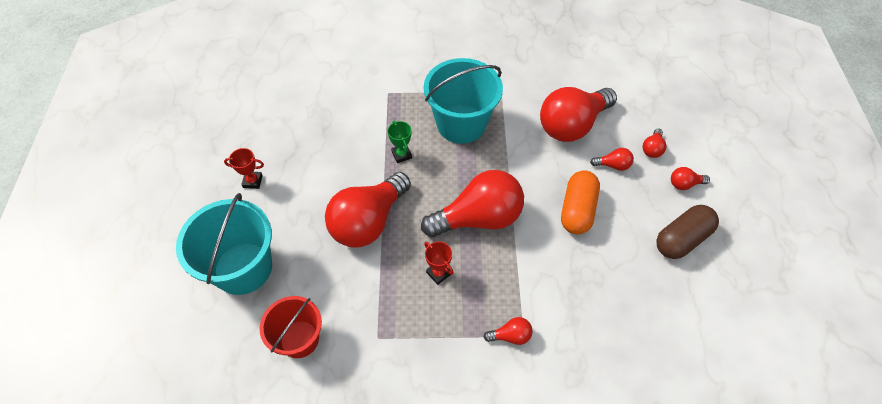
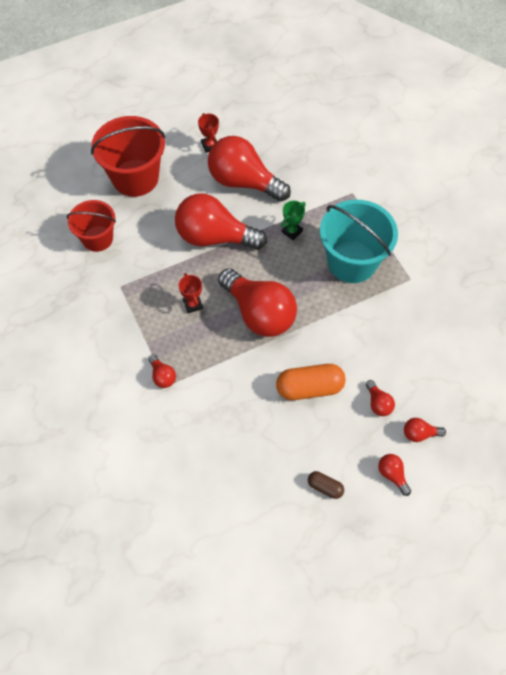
camera: 65 degrees right, 5 degrees up
turquoise bucket [176,193,272,295] -> red bucket [91,116,165,197]
red trophy [424,241,453,285] -> red trophy turned 45 degrees counterclockwise [179,273,203,313]
red light bulb [540,87,617,142] -> red light bulb moved to [208,136,291,202]
brown capsule [656,205,719,259] -> brown capsule [308,471,344,499], size x0.52

